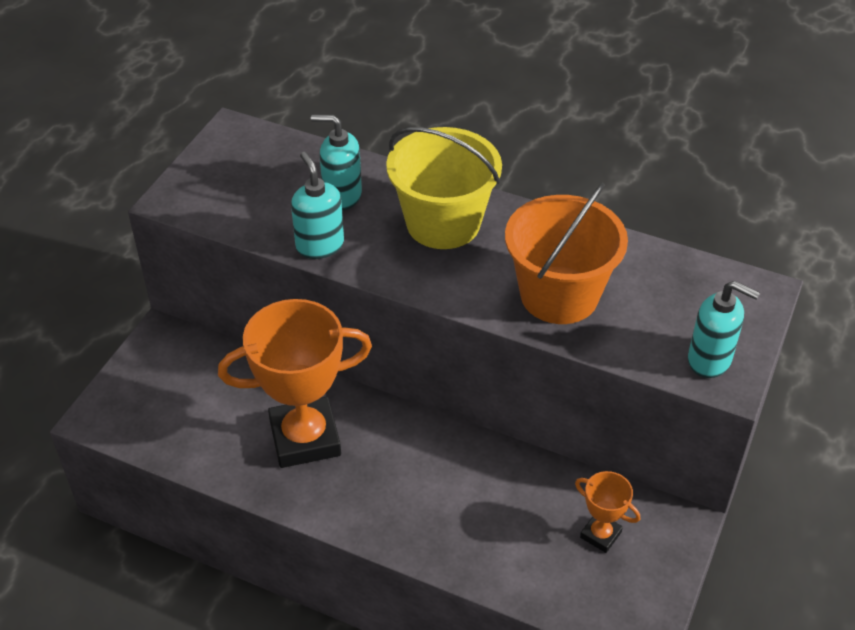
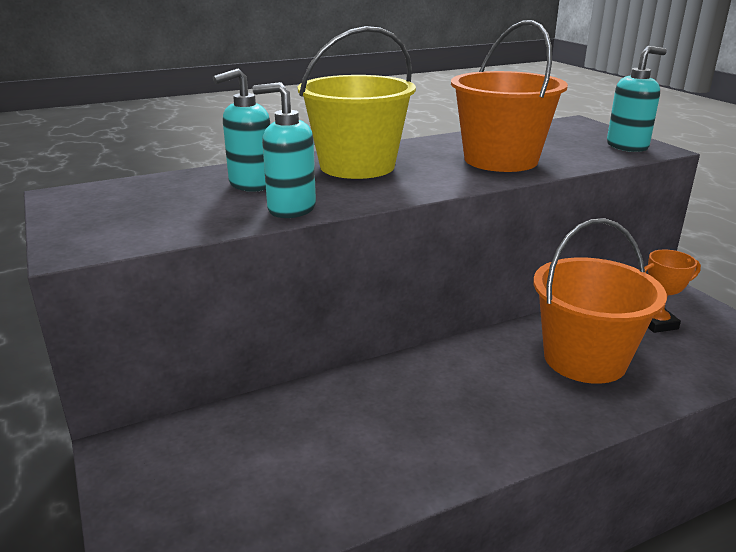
camera: 50 degrees left, 20 degrees down
orange trophy [218,299,372,468] -> none
none -> orange bucket [533,218,667,384]

